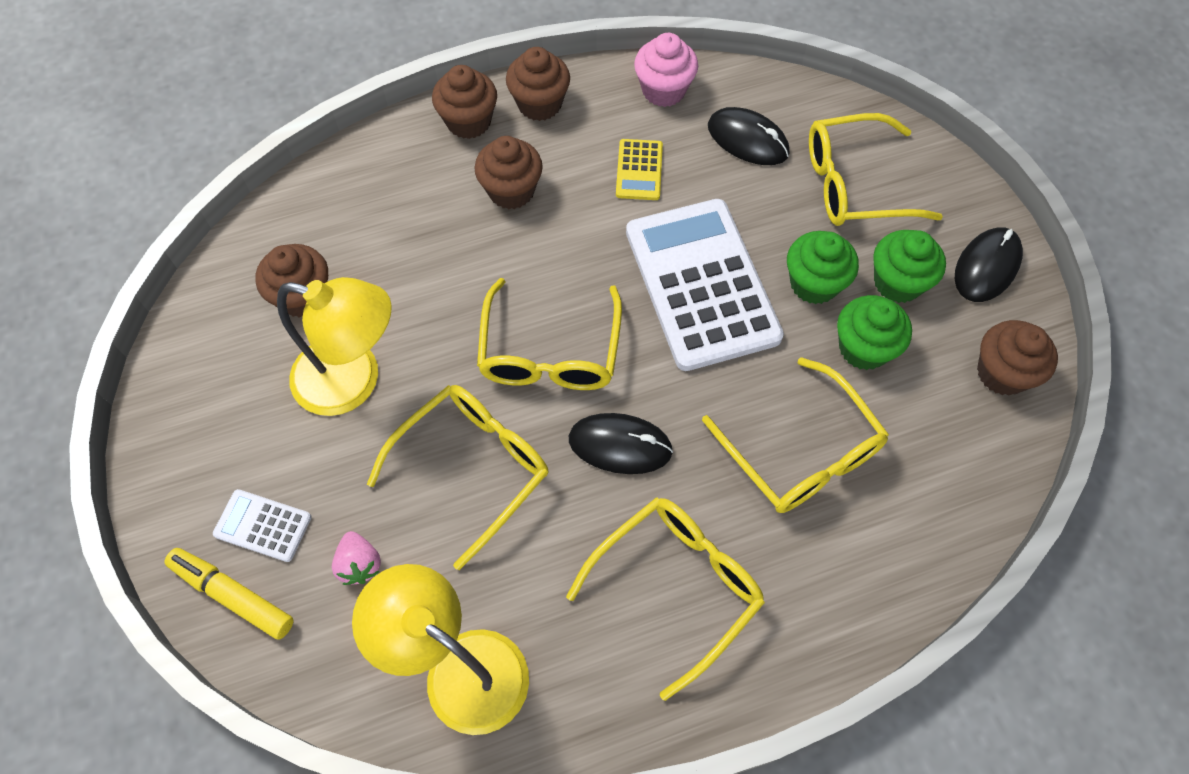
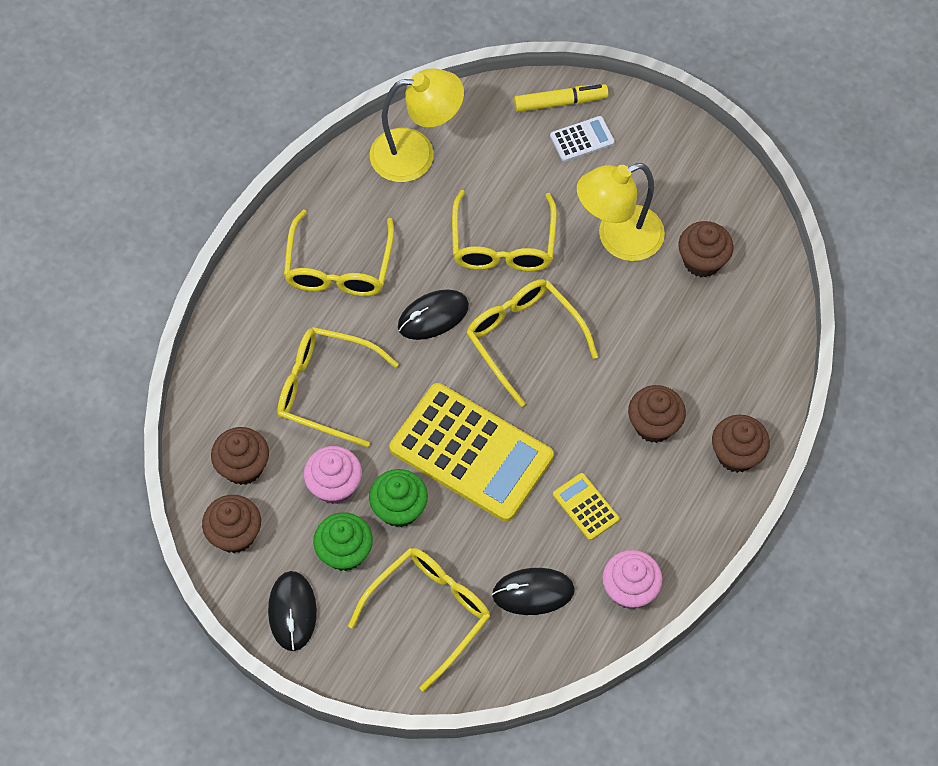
camera: 140 degrees right, 0 degrees up
pink strawberry [332,531,381,585] -> none
brown cupcake [506,47,570,121] -> brown cupcake moved to [211,427,269,485]
white calculator [626,199,784,371] -> yellow calculator [390,383,554,522]
green cupcake [837,295,912,370] -> pink cupcake [304,446,362,504]

